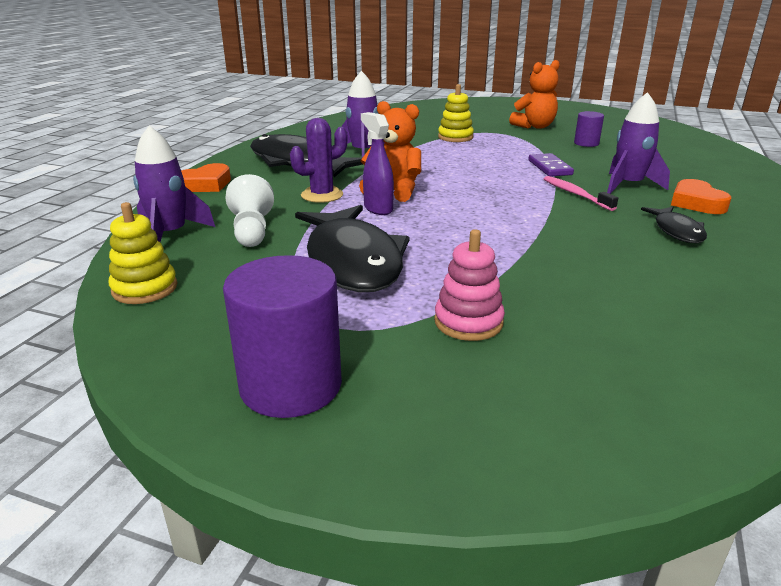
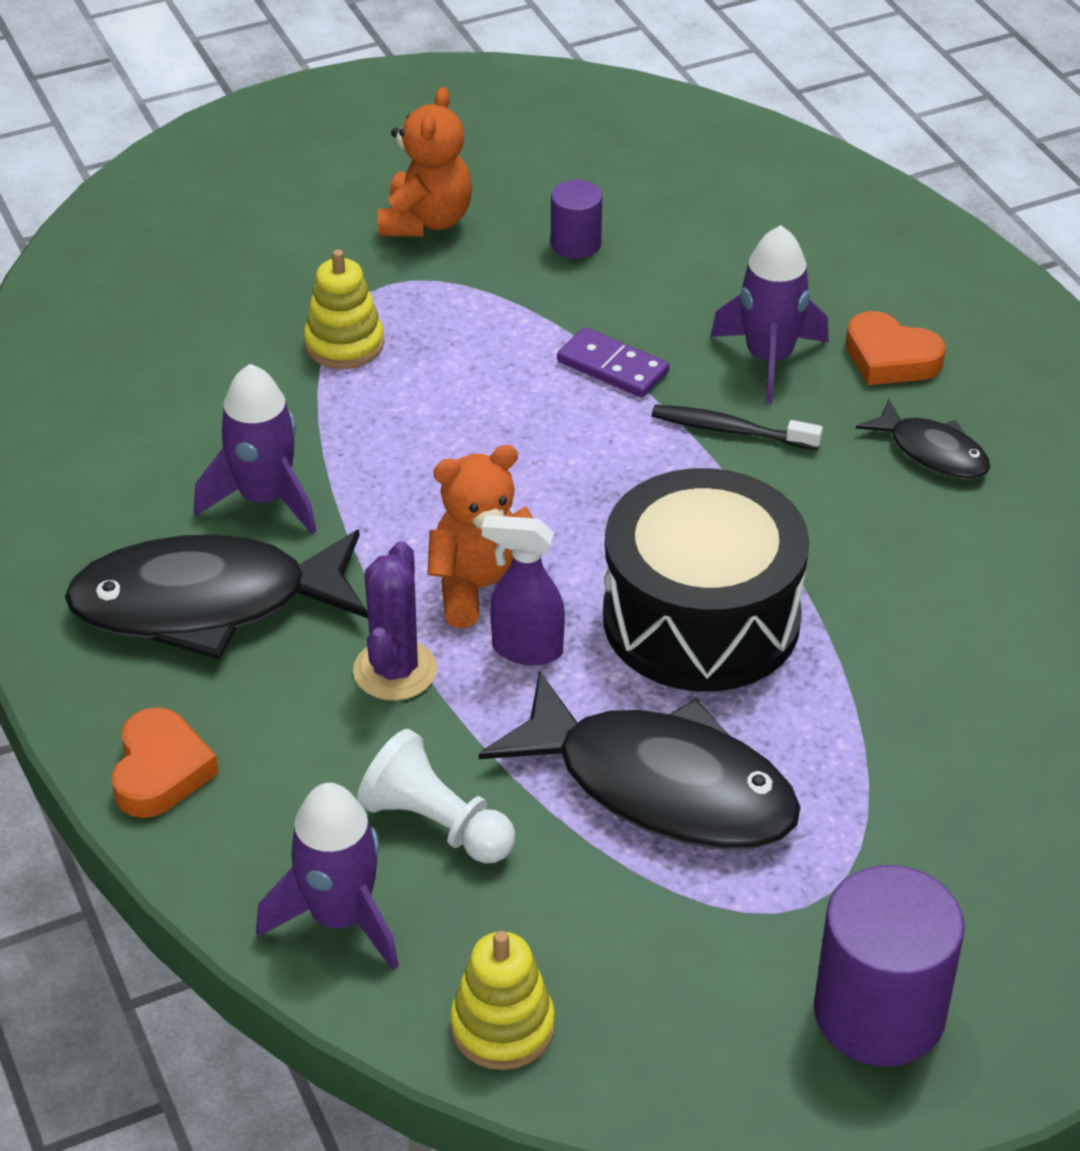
camera: 45 degrees left, 15 degrees up
pink stacking toy [434,229,505,341] -> none
pink toothbrush [544,176,618,211] -> black toothbrush [652,405,823,450]
none -> black drum [603,468,809,692]

